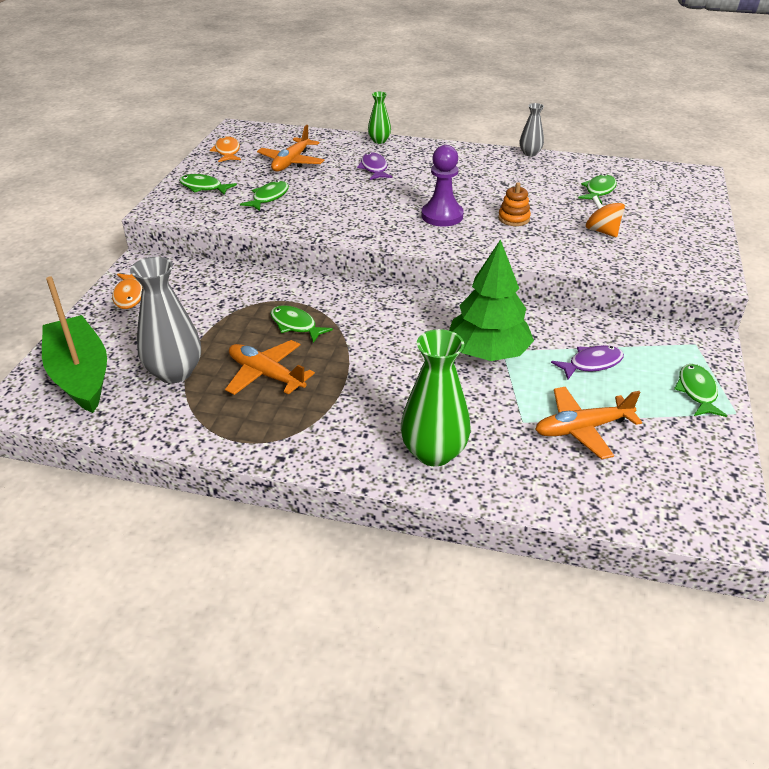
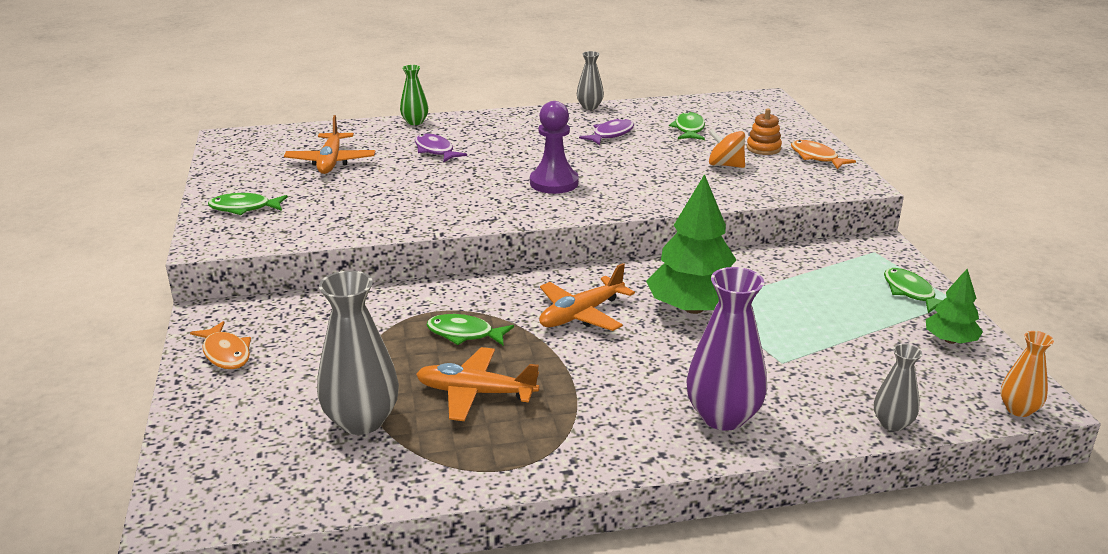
camera: 25 degrees left, 10 degrees down
green boat [42,276,107,413] -> none
orange fish [210,136,241,162] -> orange fish moved to [791,140,856,170]
green fish [240,180,289,211] -> none
green vase [401,329,471,466] -> purple vase [686,267,767,431]
orange stacking toy [498,182,531,226] -> orange stacking toy moved to [747,108,782,155]
orange plane [535,387,642,459] -> orange plane moved to [539,263,635,331]
purple fish [551,345,624,380] -> purple fish moved to [579,118,634,145]
none -> grey vase [874,344,922,431]
none -> green tree [926,269,983,344]
none -> orange vase [1001,331,1054,417]

